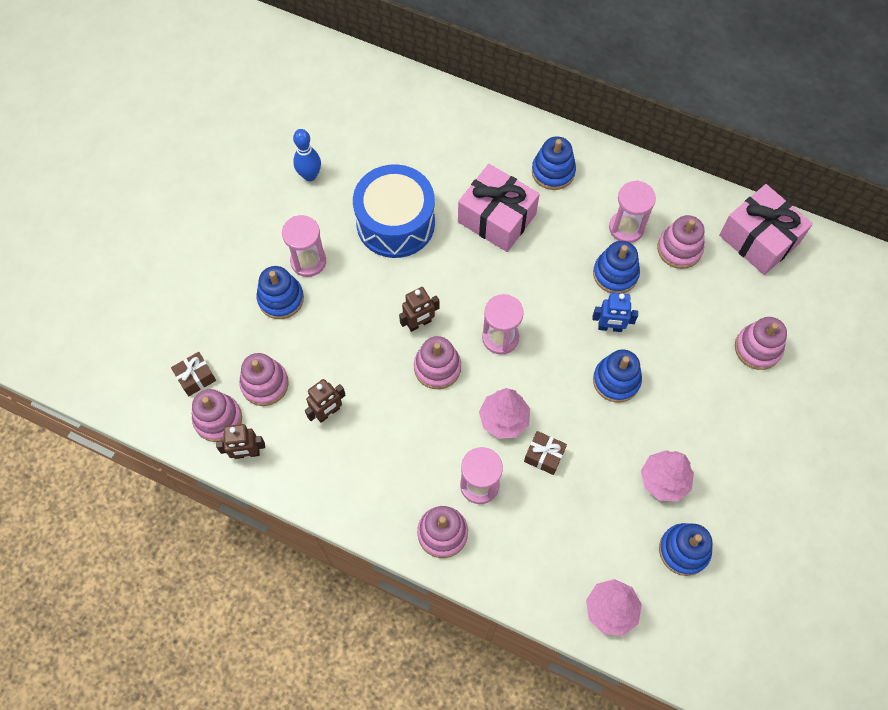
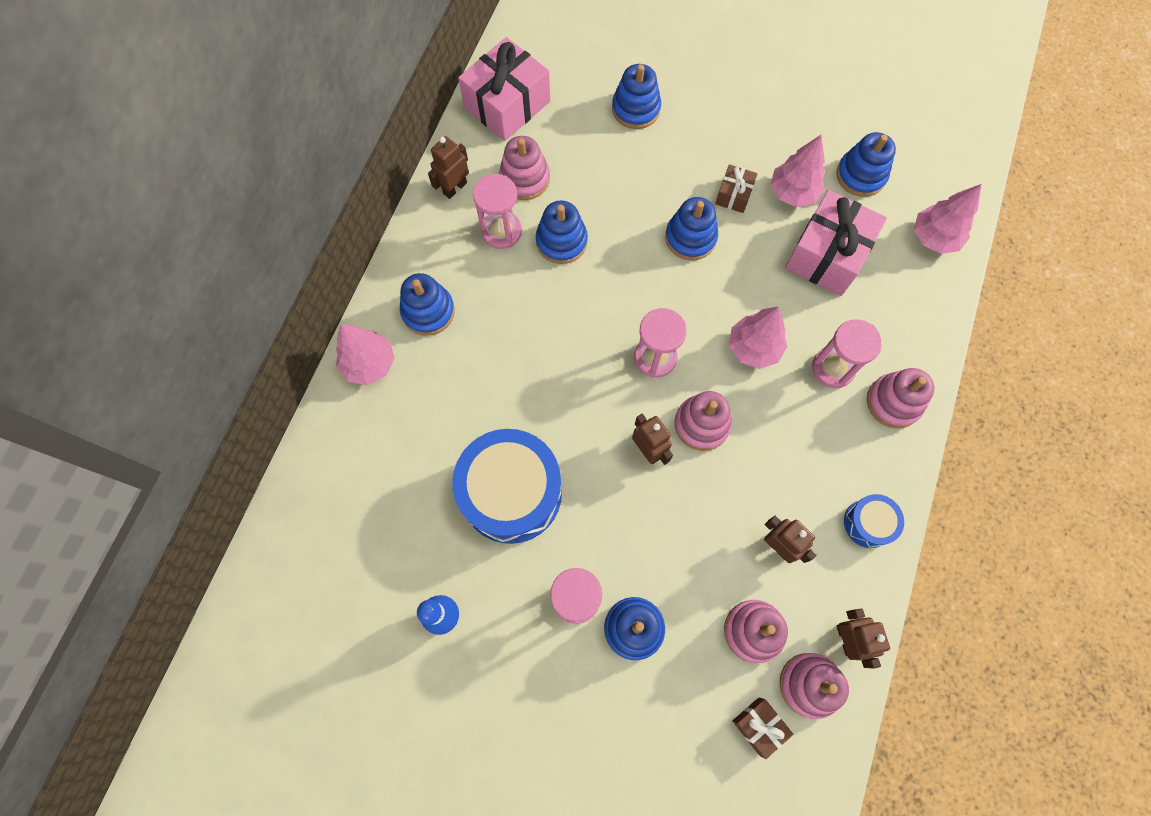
camera: 95 degrees left, 5 degrees up
pink gift [458,164,540,252] -> pink gift moved to [785,190,887,296]
brown gift [524,431,567,475] -> brown gift moved to [715,164,758,213]
blue robot [592,293,638,332] -> none
pink stacking toy [735,317,787,370] -> blue stacking toy [612,64,661,129]
none -> pink tree [336,324,395,385]
none -> brown robot [428,136,469,199]
none -> blue drum [844,494,904,548]

